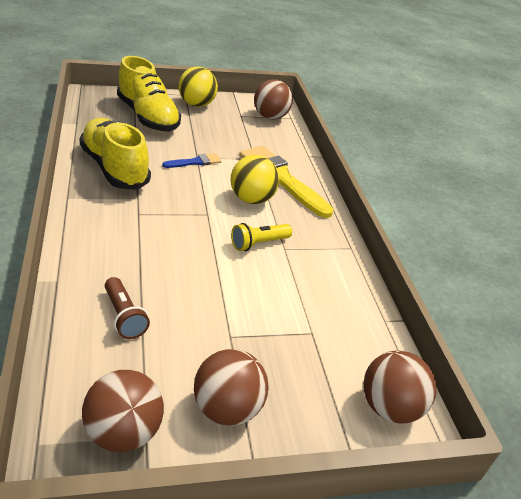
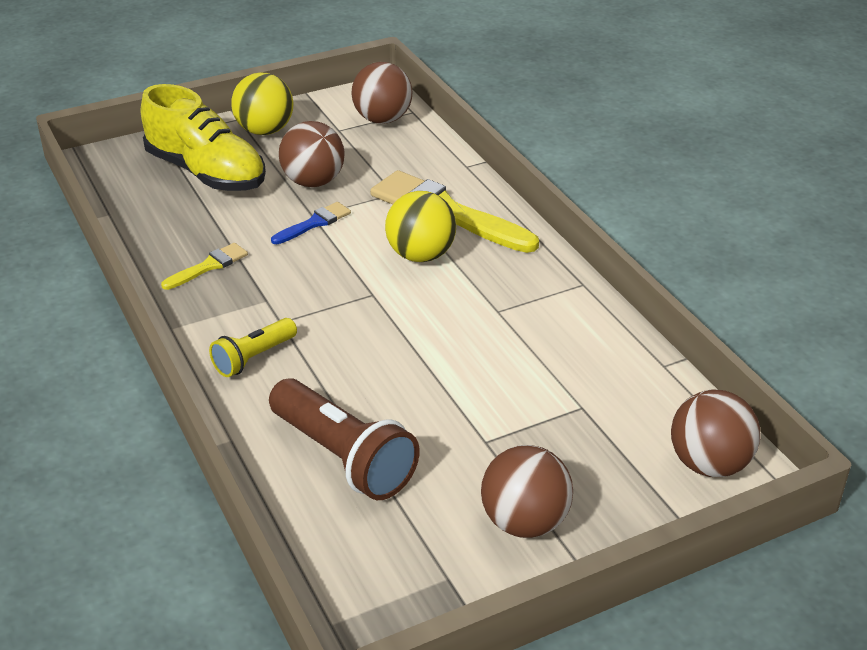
camera: 10 degrees left, 0 degrees up
yellow shoe [80,118,151,190] -> yellow brush [161,243,248,290]
brown ball [82,370,164,452] -> brown ball moved to [279,121,345,187]
brown flashlight [105,277,150,339] -> brown flashlight [269,378,420,500], size x1.74
yellow flashlight [231,223,292,251] -> yellow flashlight moved to [209,318,297,377]

